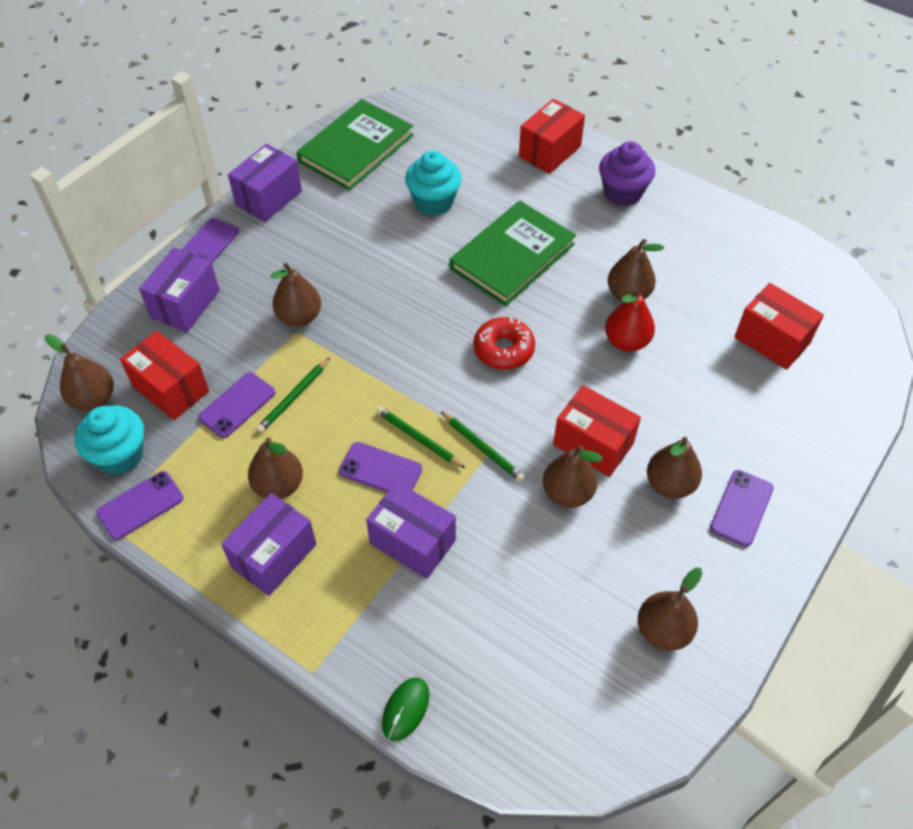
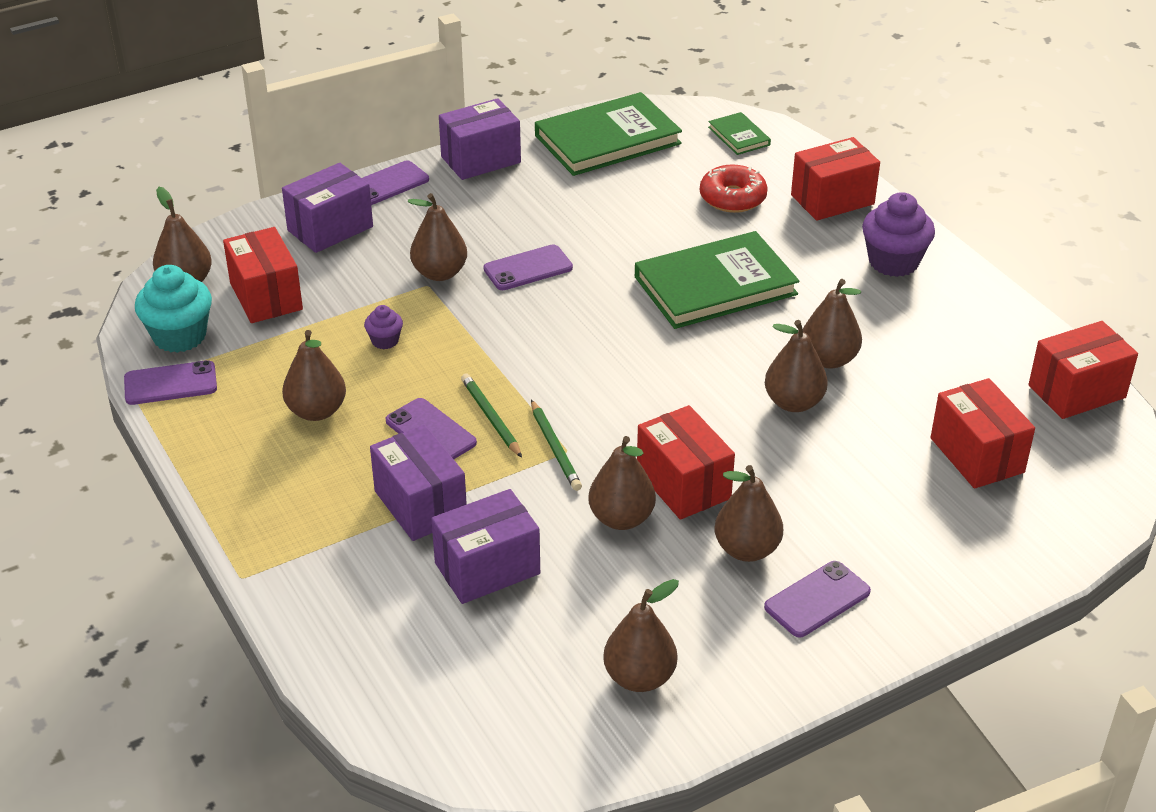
camera: 25 degrees right, 15 degrees down
purple phone [198,372,275,438] -> purple phone moved to [484,244,573,290]
purple box [221,493,316,596] -> purple box moved to [431,489,540,604]
green pencil [256,357,330,433] -> purple cupcake [364,305,403,349]
green mouse [382,677,429,741] -> none
turquoise cupcake [405,150,462,215] -> none
red donut [474,317,535,370] -> red donut moved to [700,165,768,213]
red pear [605,288,655,352] -> brown pear [765,320,828,412]
none -> green book [708,112,771,155]
none -> red box [1028,321,1138,419]

